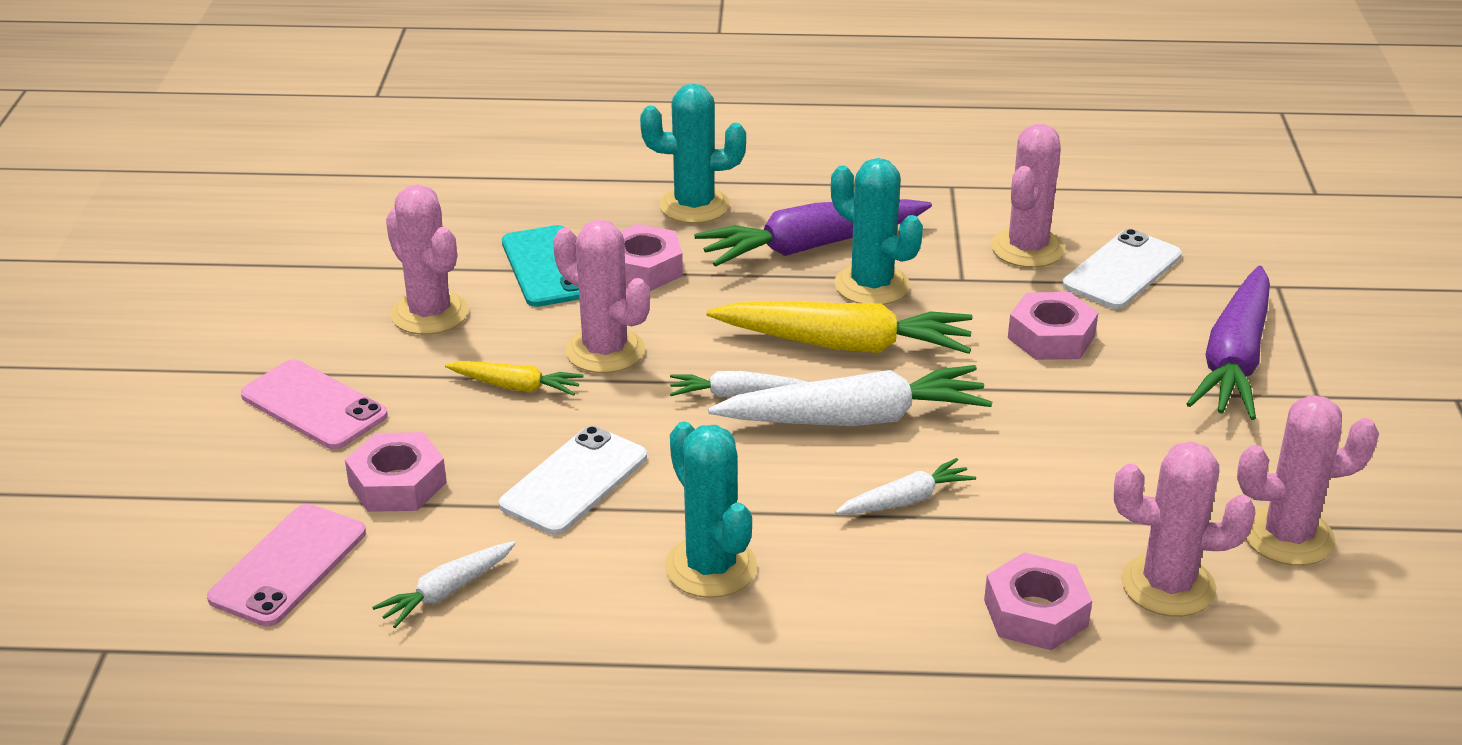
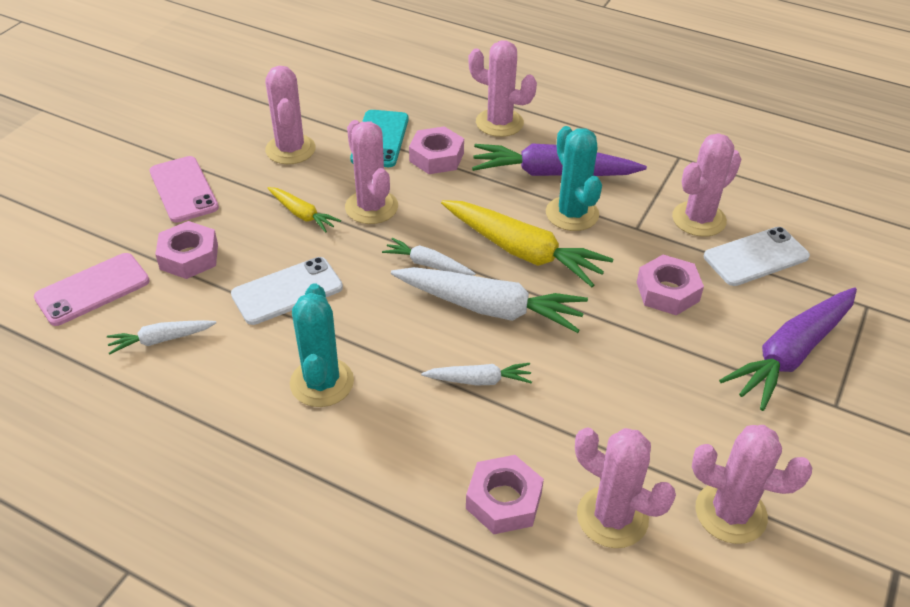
camera: 25 degrees right, 10 degrees up
turquoise cactus [640,84,746,223] -> pink cactus [468,40,537,137]

